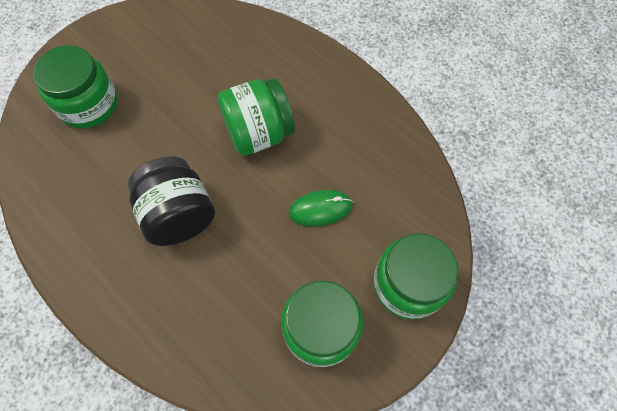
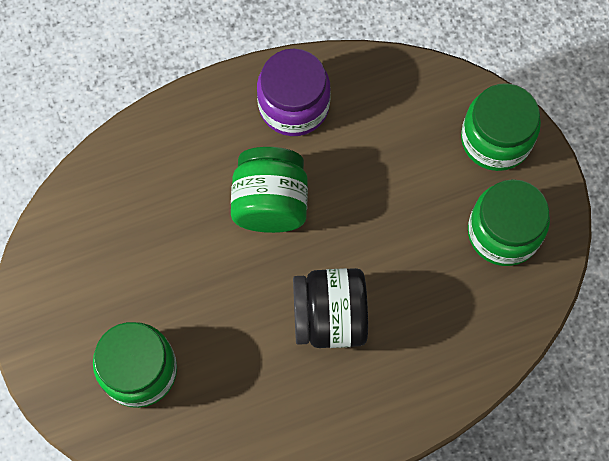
camera: 65 degrees left, 5 degrees up
green mouse [289,190,353,226] -> none
none -> purple jar [257,48,331,136]

